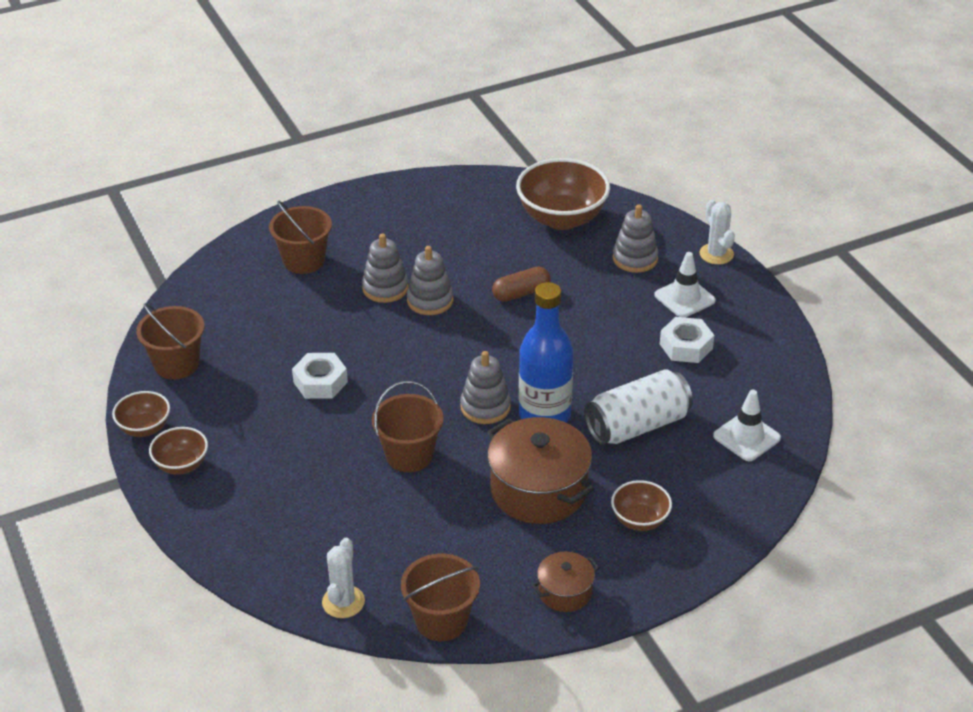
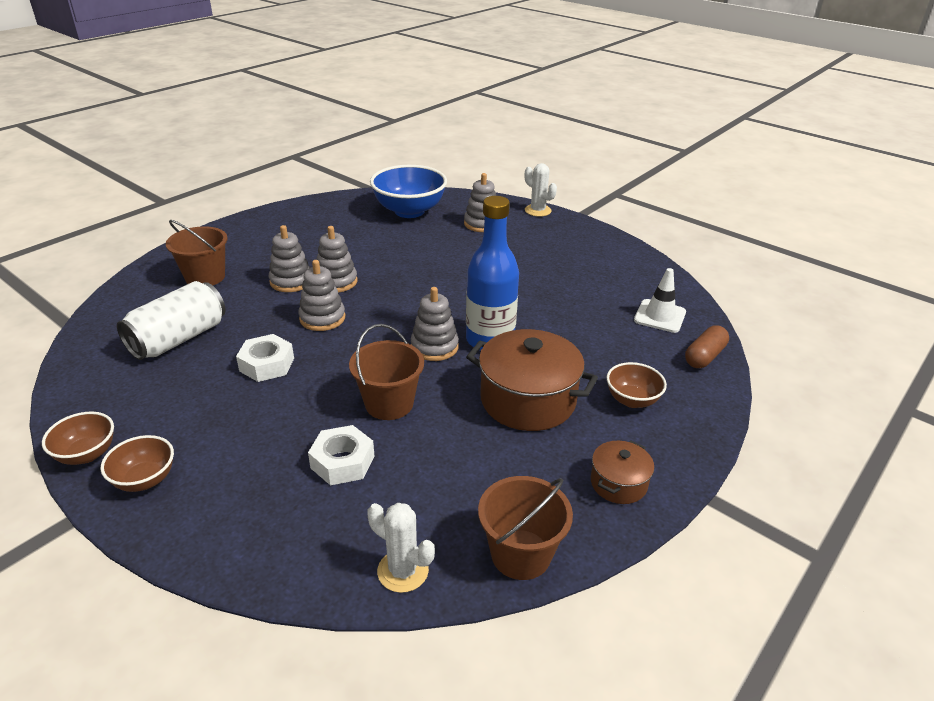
camera: 25 degrees left, 5 degrees down
brown bucket [136,303,204,379] -> none
white cactus [322,538,365,618] -> white cactus turned 45 degrees counterclockwise [367,503,435,593]
brown capsule [492,266,551,302] -> brown capsule moved to [685,325,729,368]
brown bowl [516,158,610,230] -> blue bowl [370,165,447,218]
white can [584,369,693,445] -> white can moved to [117,281,226,360]
white traffic cone [654,252,716,318] -> none
white nut [660,317,714,363] -> white nut moved to [308,425,374,485]
none -> grey stacking toy [298,260,345,331]

